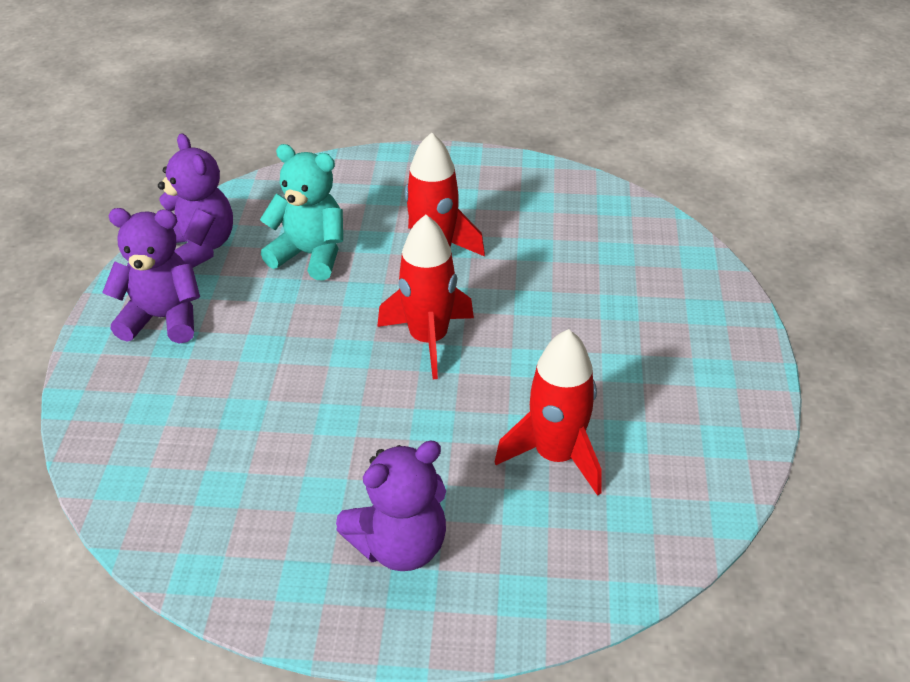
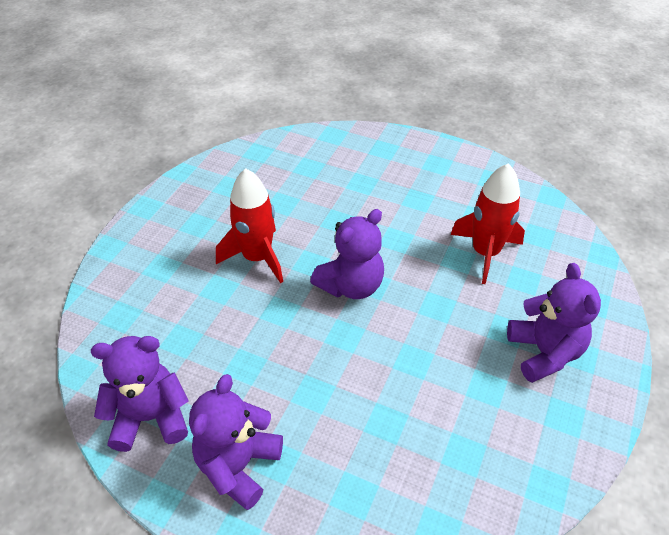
camera: 70 degrees left, 5 degrees up
turquoise teddy bear [260,144,343,281] -> none
red rocket [377,215,474,379] -> purple teddy bear [310,209,384,299]

